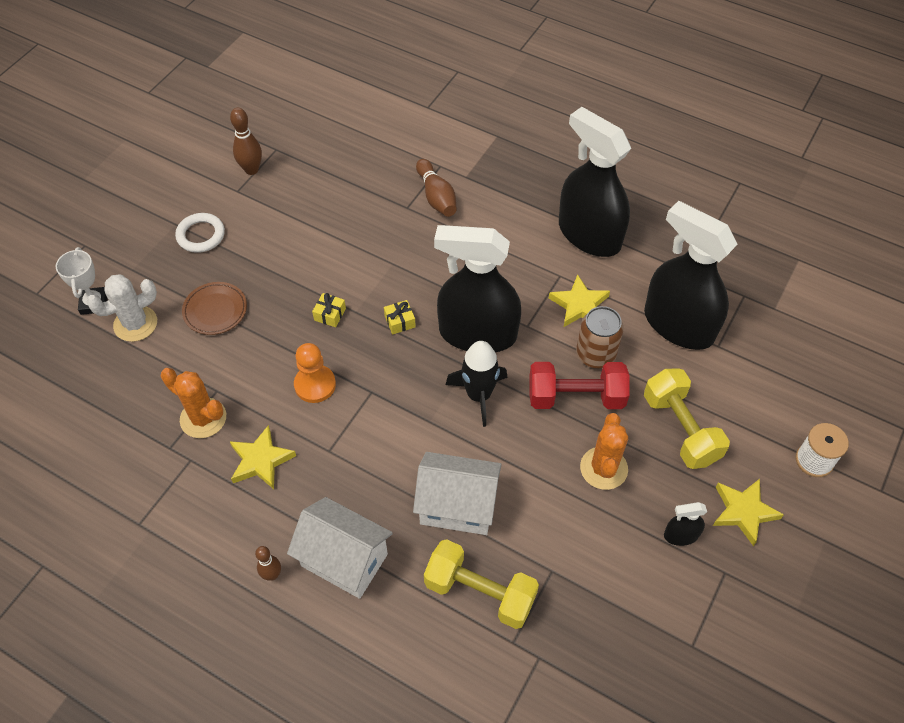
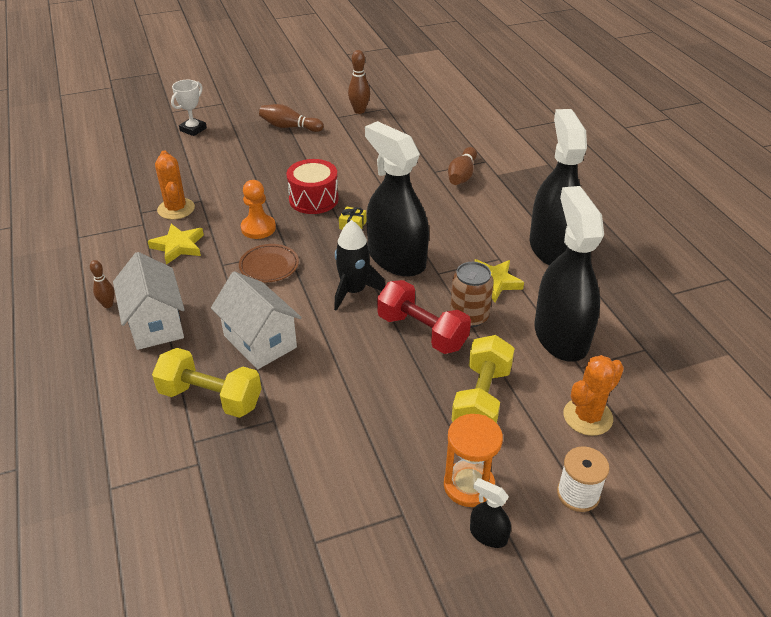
camera: 40 degrees right, 15 degrees down
white cactus [87,274,157,342] -> none
white ring [175,213,225,253] -> brown bowling pin [259,104,324,132]
brown plate [182,282,247,335] -> brown plate moved to [239,244,299,282]
yellow gift [312,293,346,327] -> red drum [287,159,339,214]
yellow dumbbell [424,539,539,629] -> yellow dumbbell turned 45 degrees counterclockwise [152,348,261,418]
orange cactus [580,413,628,490] -> orange cactus moved to [563,355,624,436]
black spray bottle [664,502,707,546] -> black spray bottle moved to [470,478,511,548]
yellow star [713,479,784,546] -> orange hourglass [444,414,503,507]

